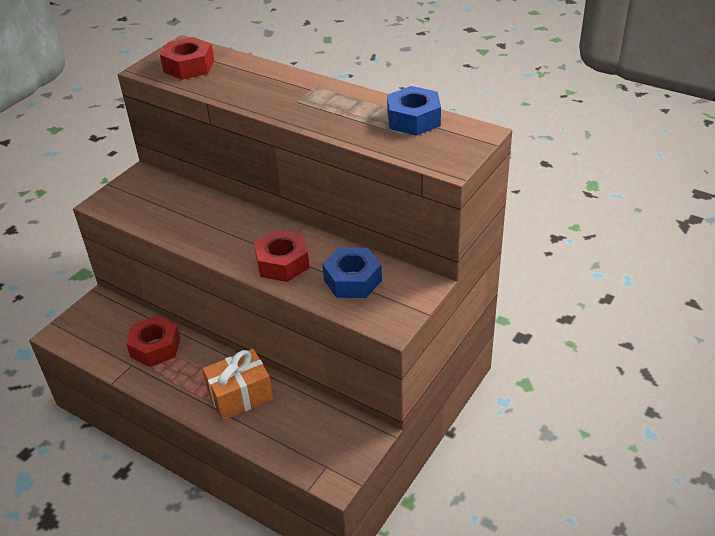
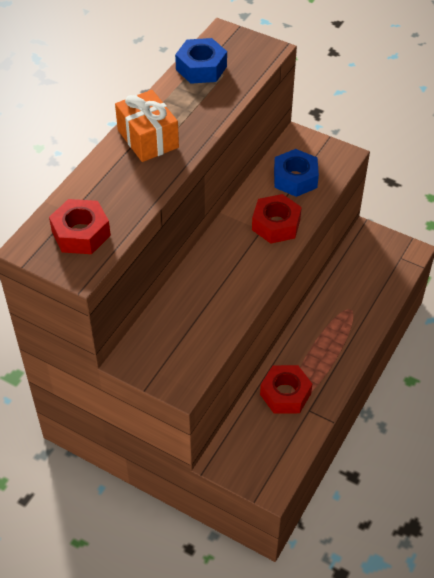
camera: 95 degrees left, 10 degrees up
orange gift [202,349,273,420] -> orange gift moved to [115,90,179,162]

